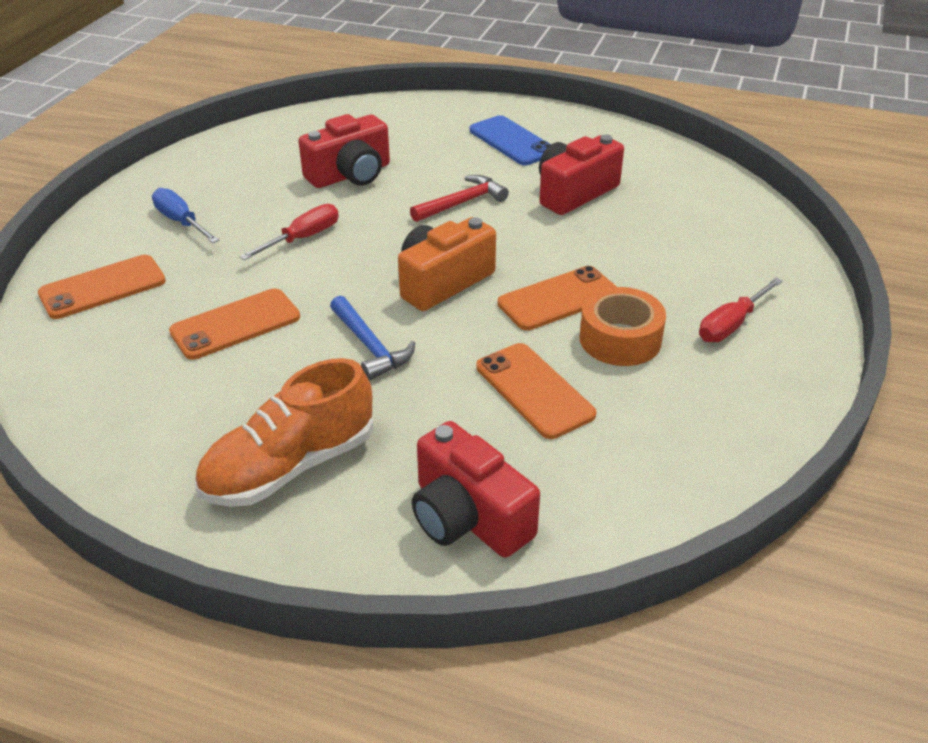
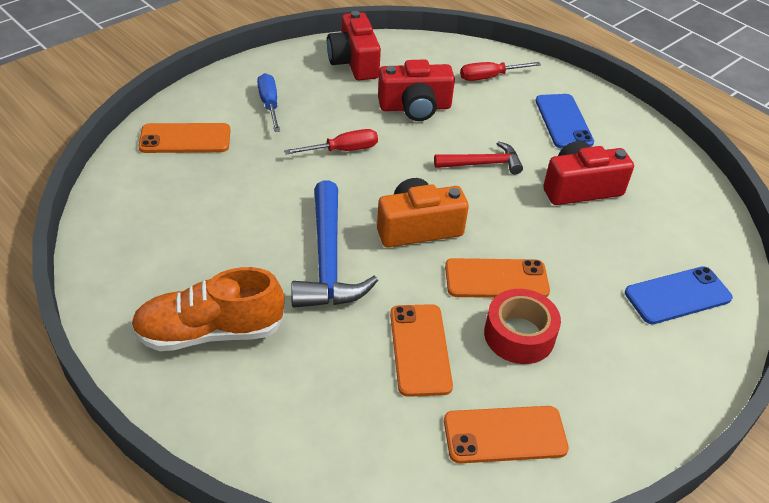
camera: 25 degrees right, 5 degrees up
orange phone [169,288,300,360] -> orange phone moved to [444,406,569,464]
blue hammer [330,296,415,380] -> blue hammer [291,181,378,308], size x1.65
red camera [412,421,540,558] -> red camera moved to [327,11,381,80]
orange tape [579,287,666,366] -> red tape [484,289,561,364]
red screwdriver [699,278,783,342] -> red screwdriver moved to [460,62,541,81]
none -> blue phone [625,266,733,324]

